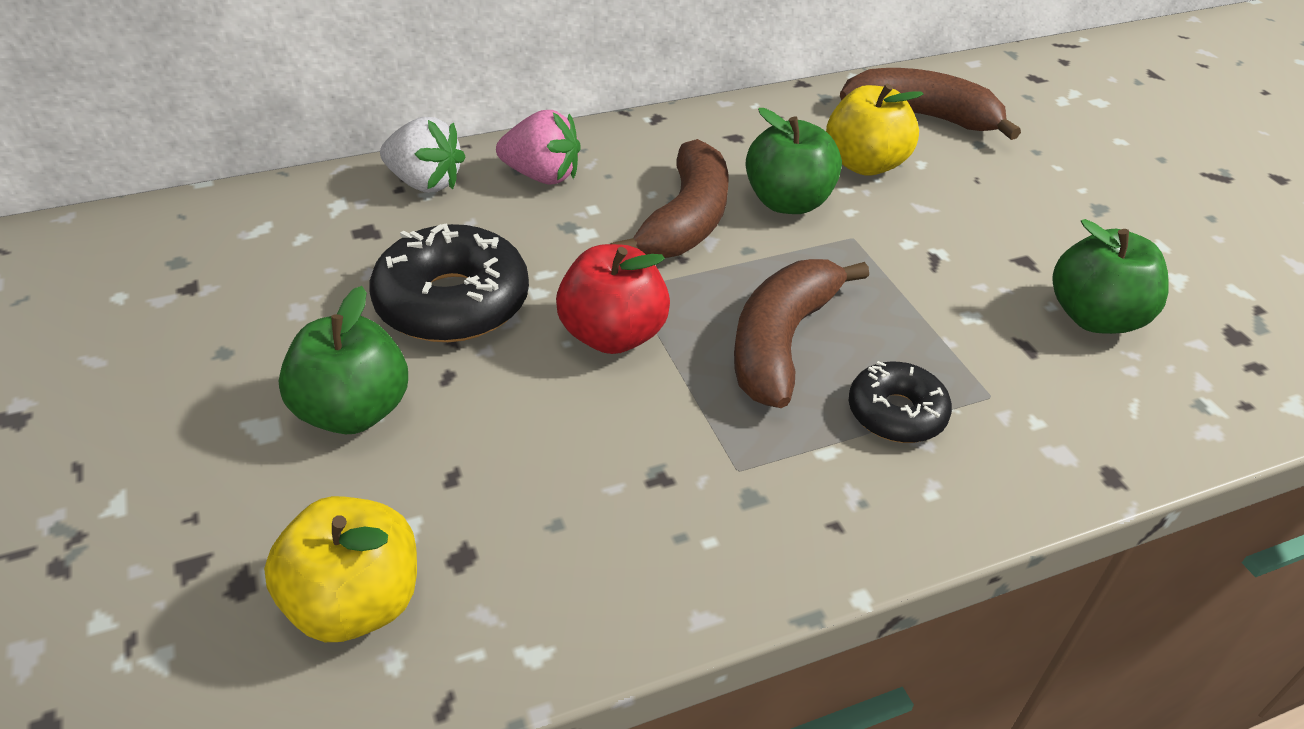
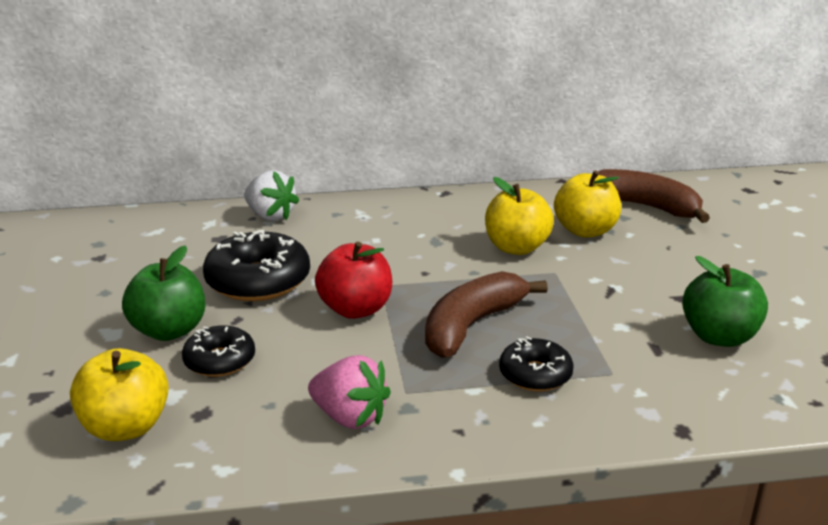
camera: 15 degrees right, 15 degrees down
pink strawberry [496,110,581,185] -> pink strawberry moved to [308,355,391,429]
brown banana [611,139,729,258] -> none
green apple [746,108,842,214] -> yellow apple [485,177,554,255]
none -> black donut [182,326,255,377]

